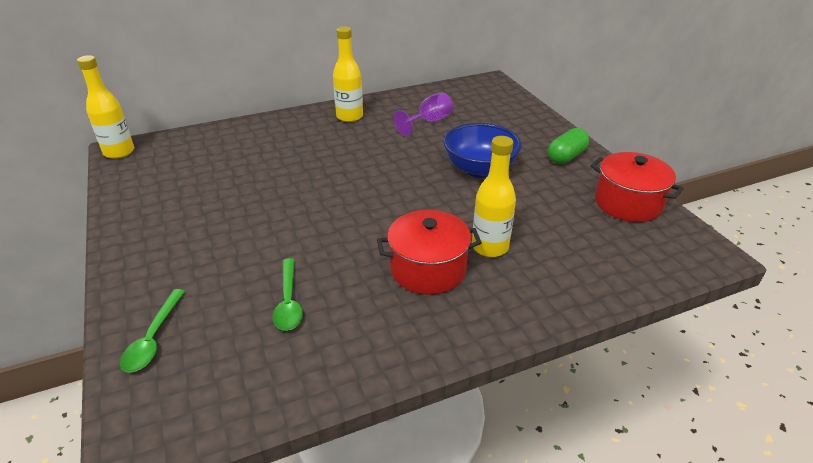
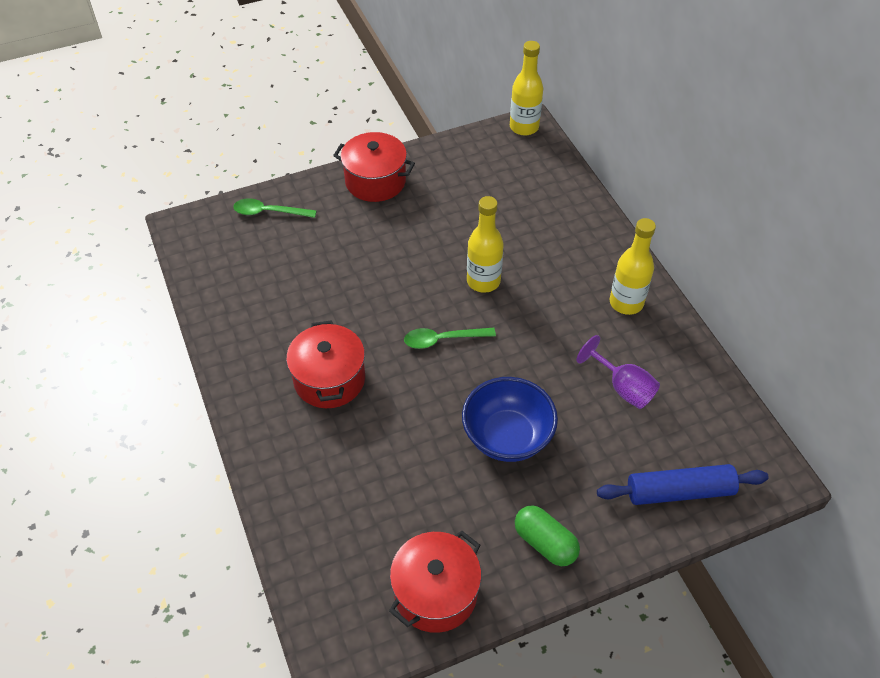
camera: 90 degrees right, 15 degrees up
green spoon [272,258,303,331] -> green spoon moved to [404,328,496,349]
yellow bottle [472,136,516,257] -> yellow bottle moved to [467,196,504,293]
none -> red pot [333,132,415,202]
none -> blue rolling pin [597,464,769,505]

